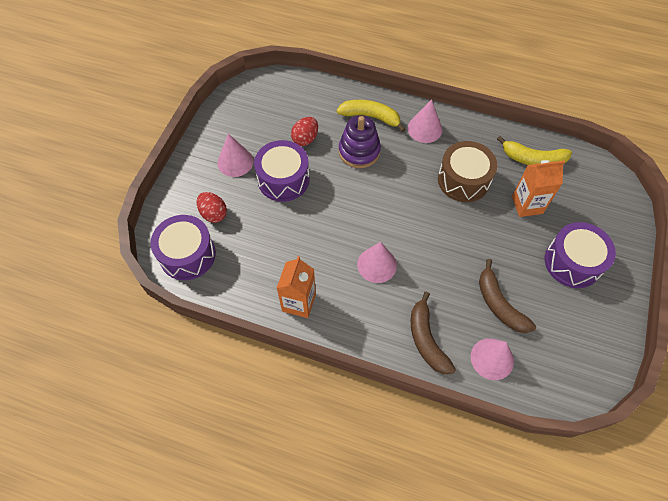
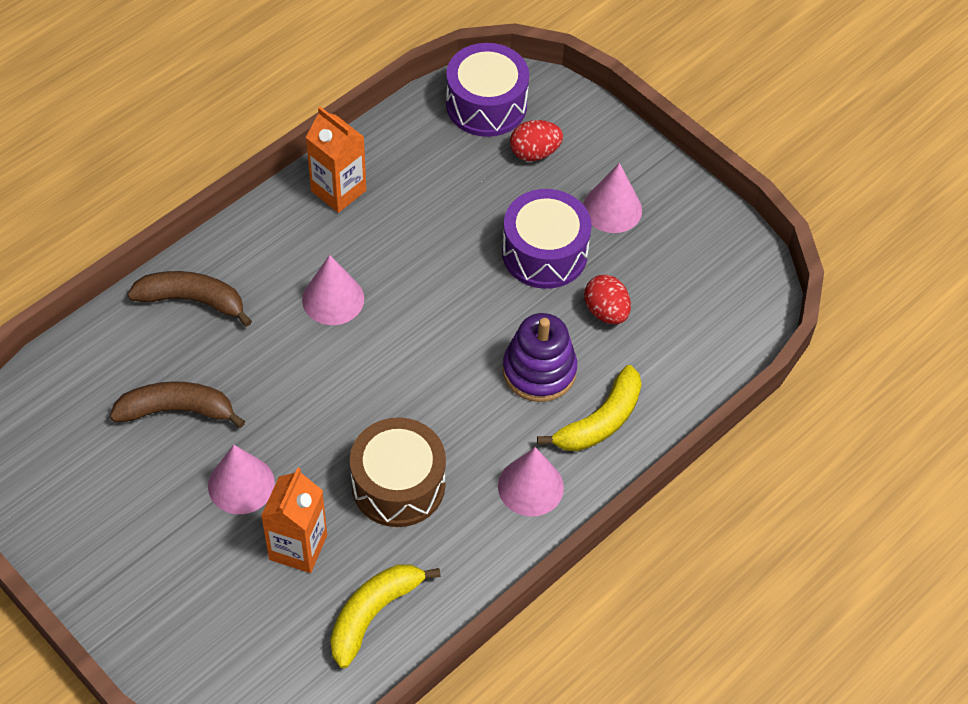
camera: 115 degrees right, 5 degrees down
pink cone [471,338,514,380] -> pink cone moved to [208,445,275,514]
purple drum [545,222,616,288] -> none

